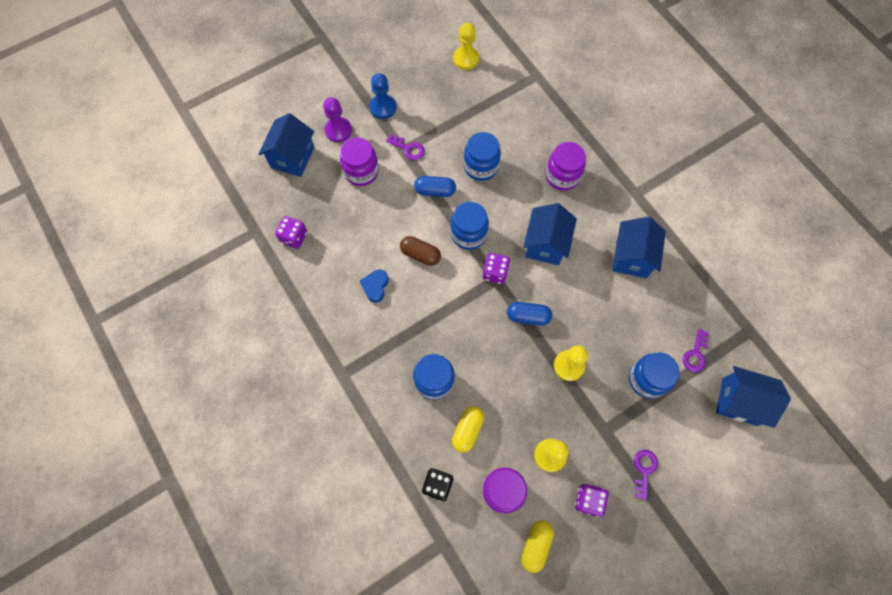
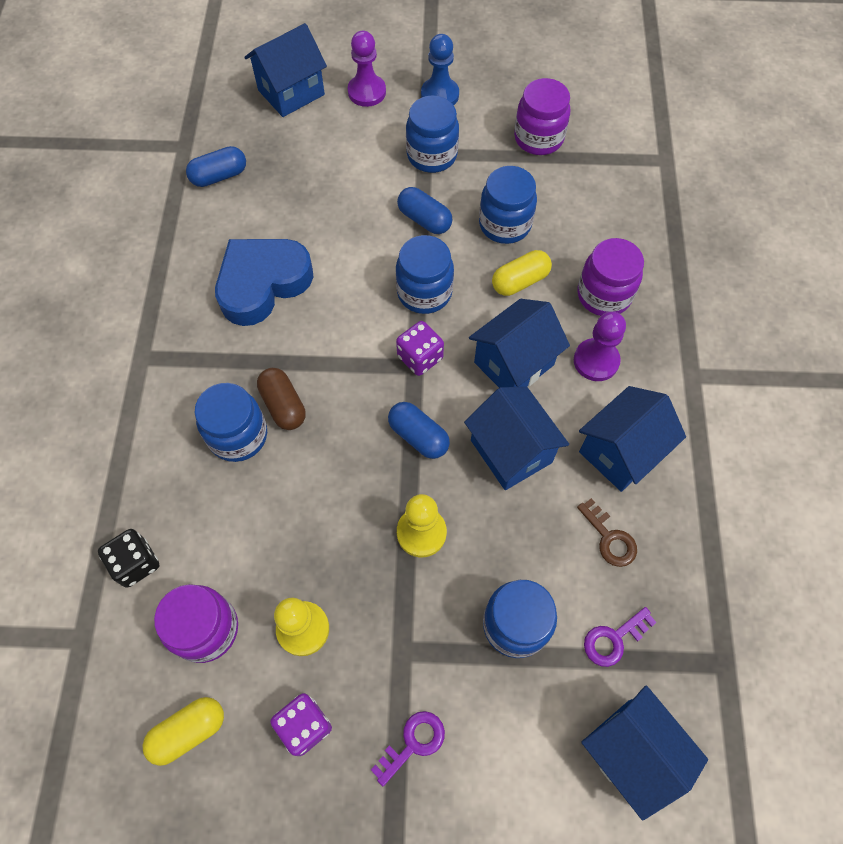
camera: 35 degrees right, 5 degrees down
purple dice [275,216,307,249] -> blue capsule [186,146,246,187]
purple jar [340,137,379,186] -> purple jar moved to [514,78,570,155]
blue heart [360,270,389,303] -> blue heart [215,239,314,326], size x2.11
purple key [386,134,425,160] -> blue jar [406,95,459,173]
brown capsule [400,236,441,266] -> brown capsule moved to [257,368,306,430]
yellow capsule [452,406,484,453] -> yellow capsule moved to [492,250,552,296]
yellow pawn [453,23,479,70] -> none
none -> blue house [464,387,569,490]
none -> purple pawn [574,311,626,381]
none -> brown key [577,498,637,567]

